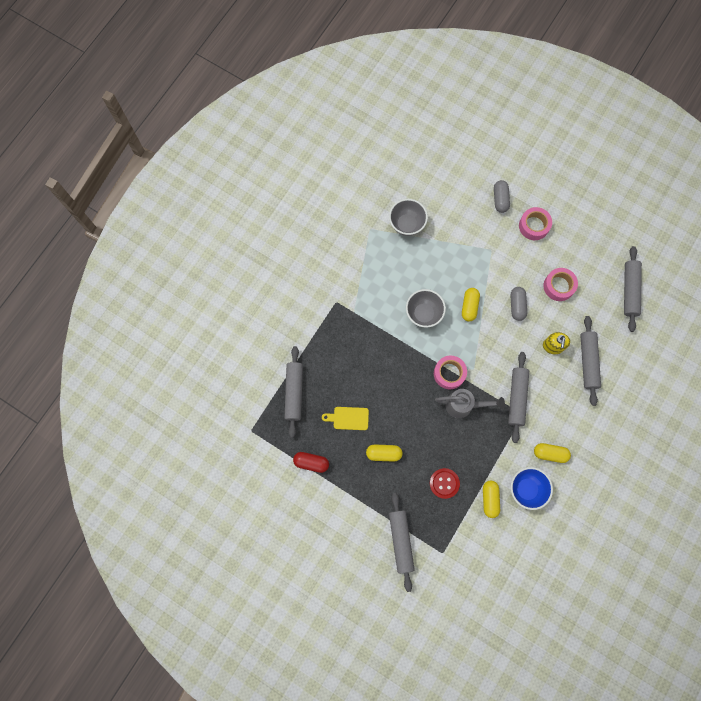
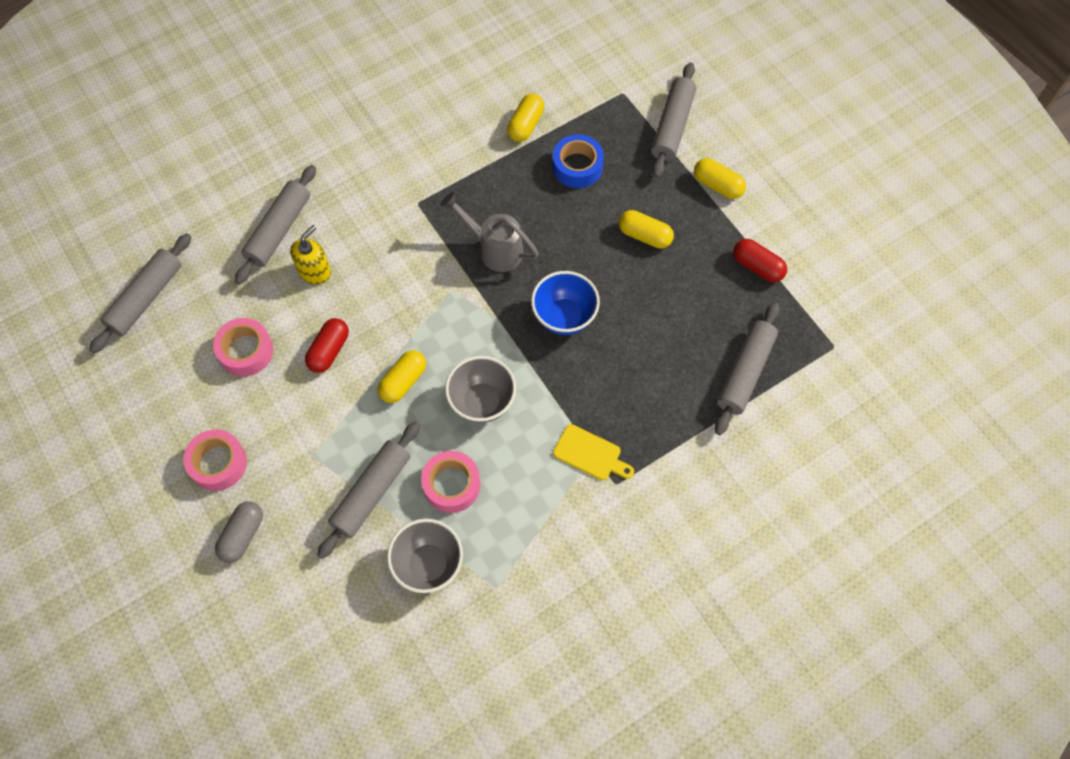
camera: 155 degrees left, 10 degrees down
yellow cutting board [322,407,369,430] -> yellow cutting board moved to [553,424,634,480]
red button [430,468,460,499] -> blue tape [553,134,604,188]
pink tape [434,356,467,389] -> pink tape moved to [421,451,480,513]
grey rolling pin [508,352,529,443] -> grey rolling pin moved to [317,422,420,559]
grey capsule [510,287,527,321] -> red capsule [305,318,349,373]
blue bowl [511,467,553,510] -> blue bowl moved to [531,271,600,335]
yellow capsule [534,443,571,463] -> yellow capsule moved to [694,158,746,199]

